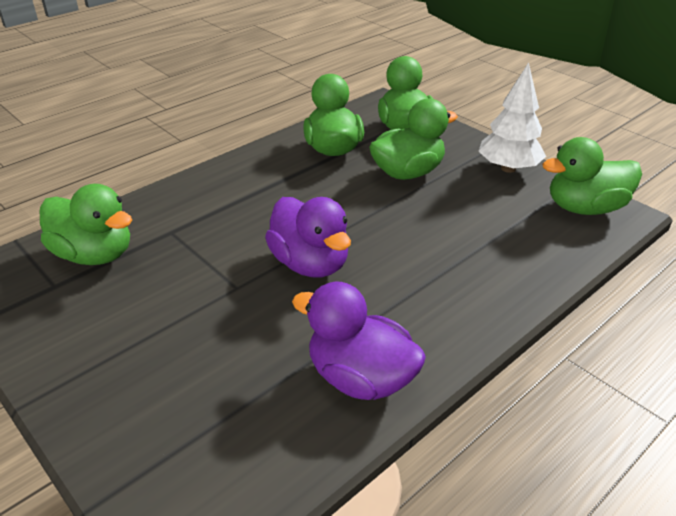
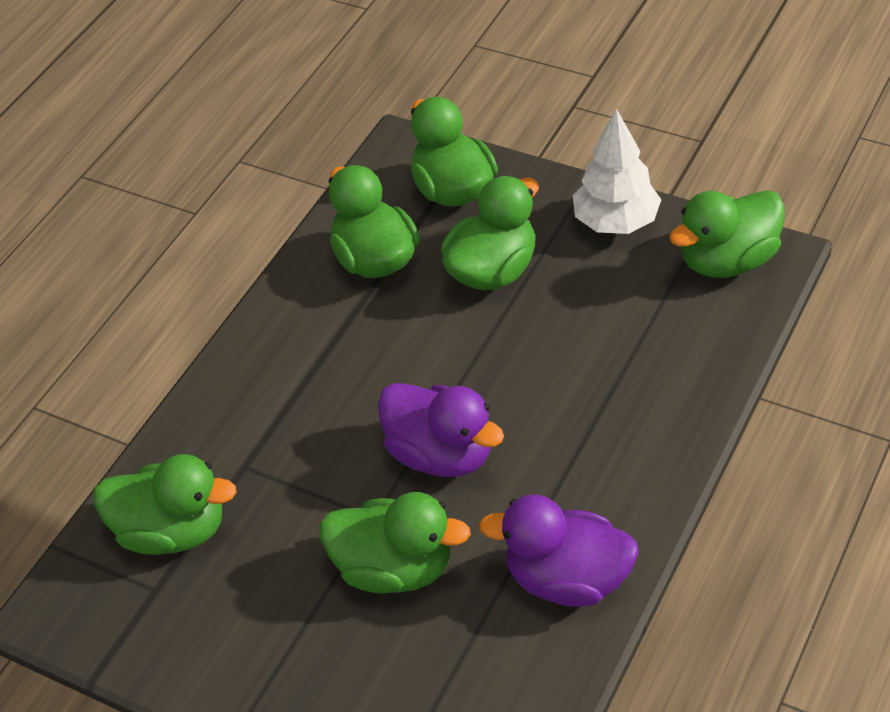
camera: 15 degrees left, 10 degrees up
none -> green duck [319,492,471,593]

